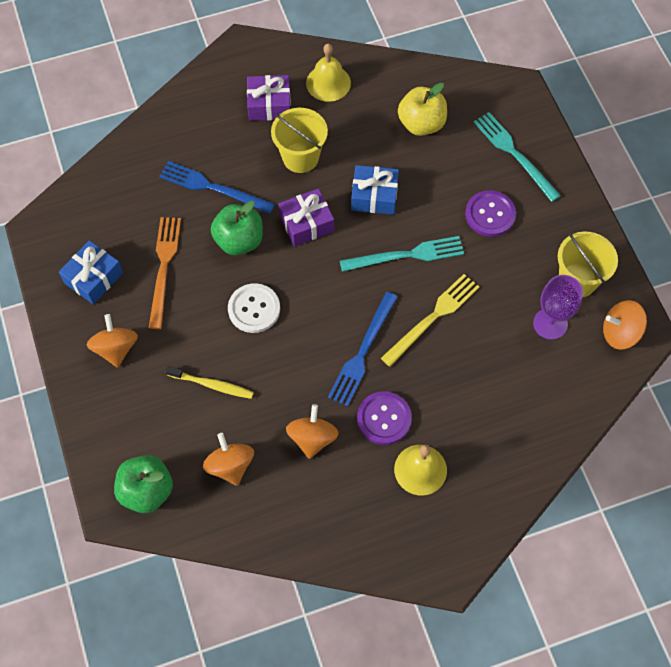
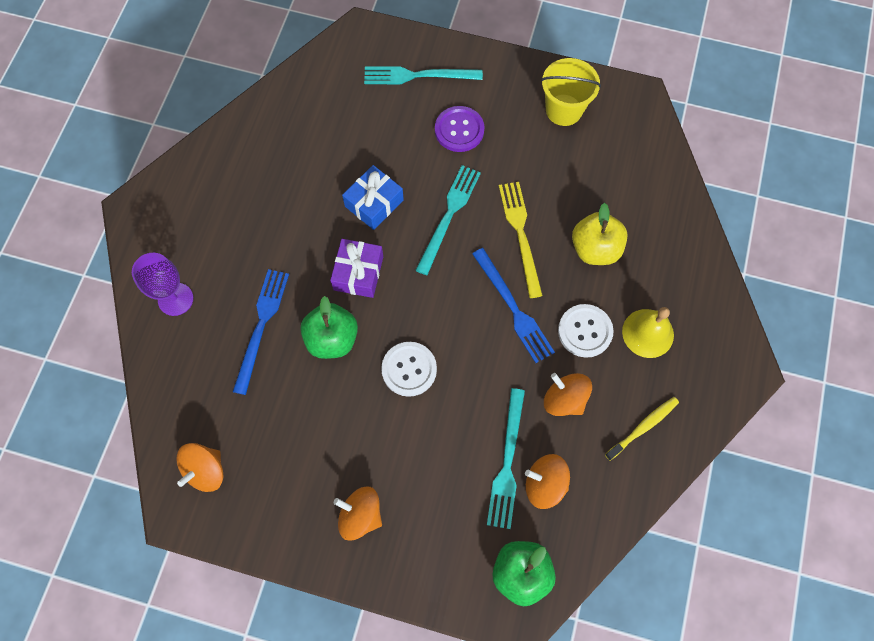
camera: 55 degrees left, 5 degrees up
blue gift [59,240,123,305] -> none
orange fork [149,217,181,329] -> none
blue fork [159,161,275,214] -> blue fork turned 135 degrees clockwise [233,269,289,395]
yellow toothbrush [165,366,254,399] -> yellow toothbrush moved to [605,397,679,460]
purple gift [247,75,291,121] -> none
yellow bucket [271,108,328,173] -> none
yellow bell [306,44,351,102] -> none
purple button [357,391,412,445] -> white button [558,304,614,358]
yellow apple [398,83,447,136] -> yellow apple moved to [572,203,628,265]
purple goblet [533,275,583,340] -> purple goblet moved to [132,253,193,316]
orange spinning top [603,300,647,349] -> orange spinning top moved to [176,443,224,492]
none -> turquoise fork [487,388,525,529]

